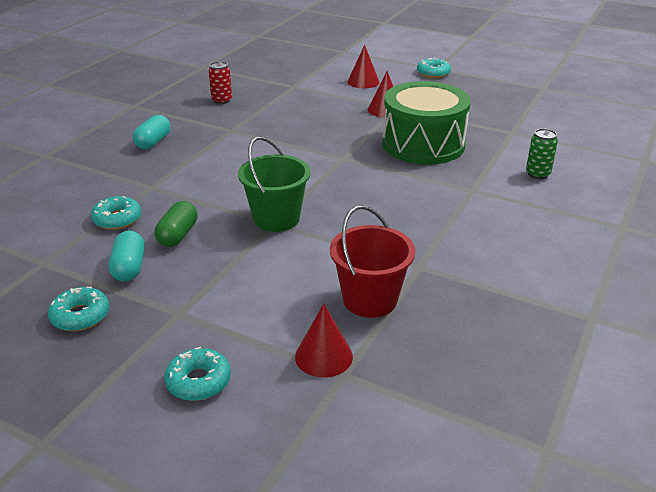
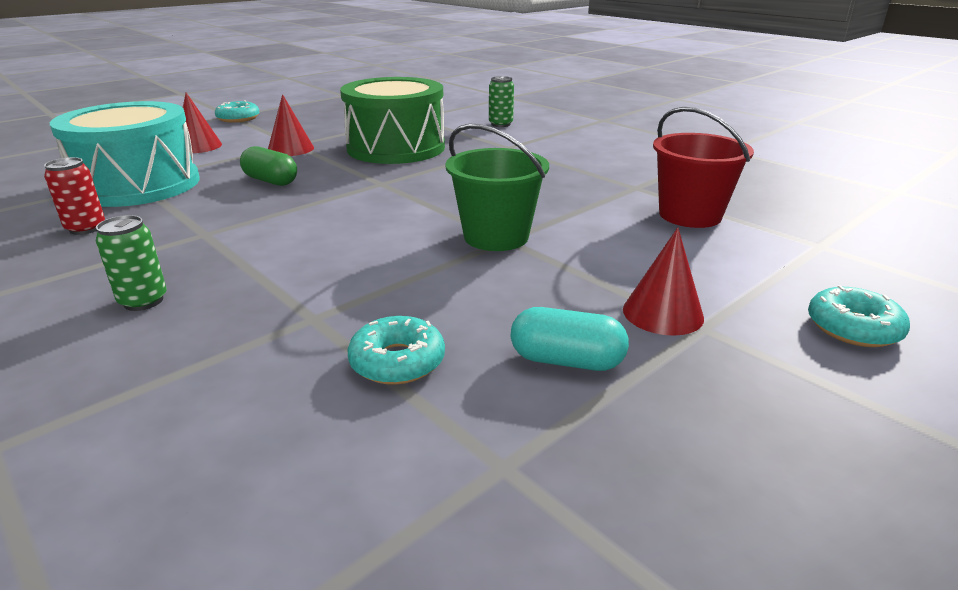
camera: 70 degrees left, 5 degrees down
turquoise donut [48,287,109,331] -> none
turquoise capsule [133,115,170,149] -> green can [95,215,167,311]
green capsule [155,201,198,247] -> green capsule moved to [240,146,297,186]
red cone [295,303,353,378] -> red cone moved to [623,227,704,336]
none -> turquoise drum [50,101,200,207]

